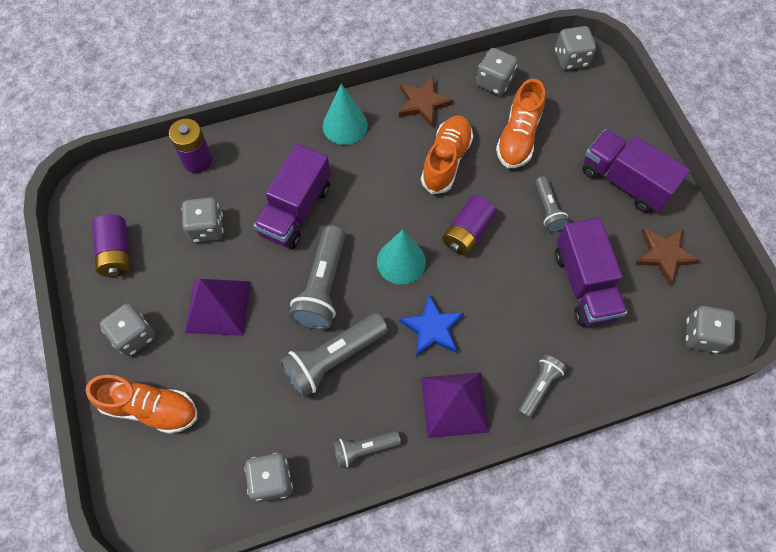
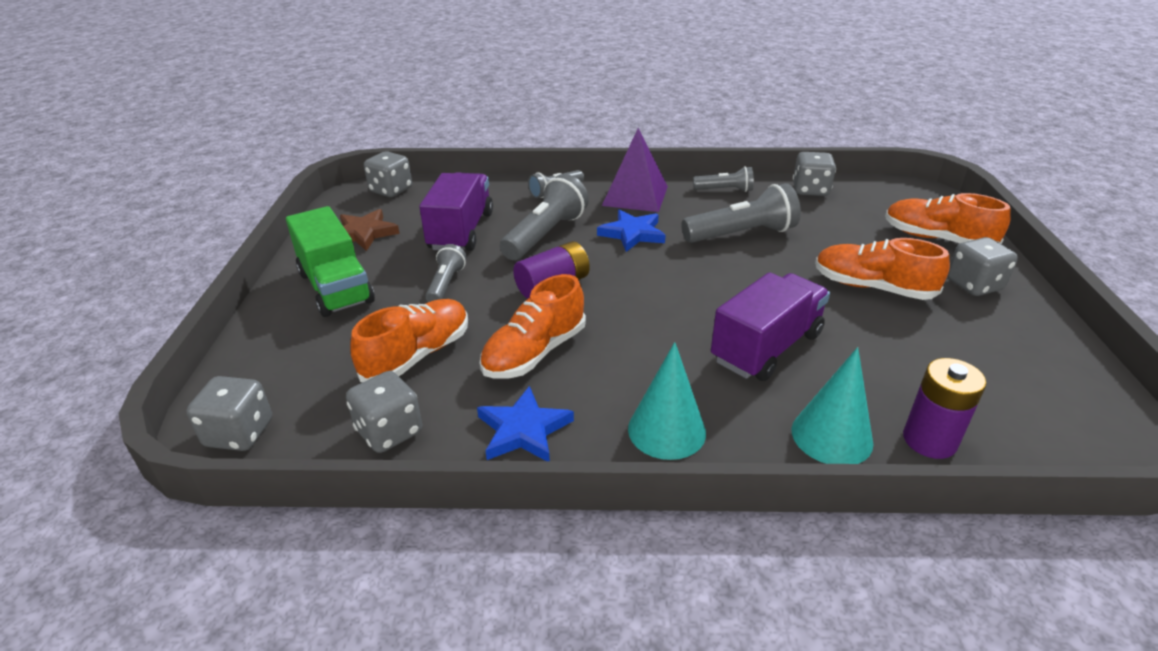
camera: 160 degrees left, 30 degrees down
purple battery [92,214,130,277] -> none
grey dice [182,197,224,243] -> none
purple pyramid [185,279,251,336] -> orange shoe [815,238,950,300]
grey flashlight [289,225,345,330] -> grey flashlight moved to [500,174,589,260]
turquoise cone [377,230,426,285] -> turquoise cone moved to [791,347,873,464]
brown star [399,77,454,127] -> blue star [477,386,574,461]
purple truck [582,129,690,213] -> green truck [286,206,375,317]

